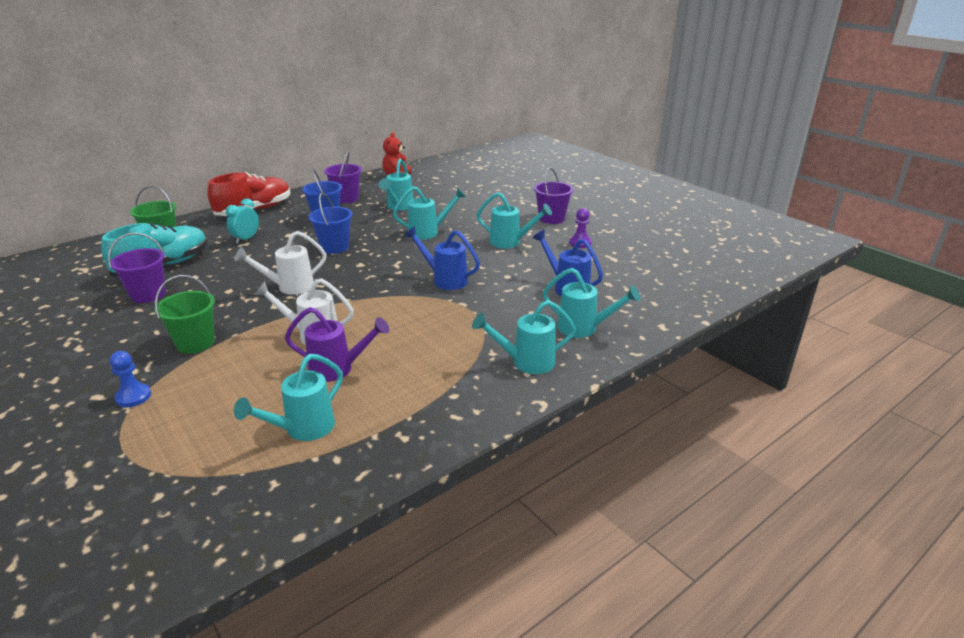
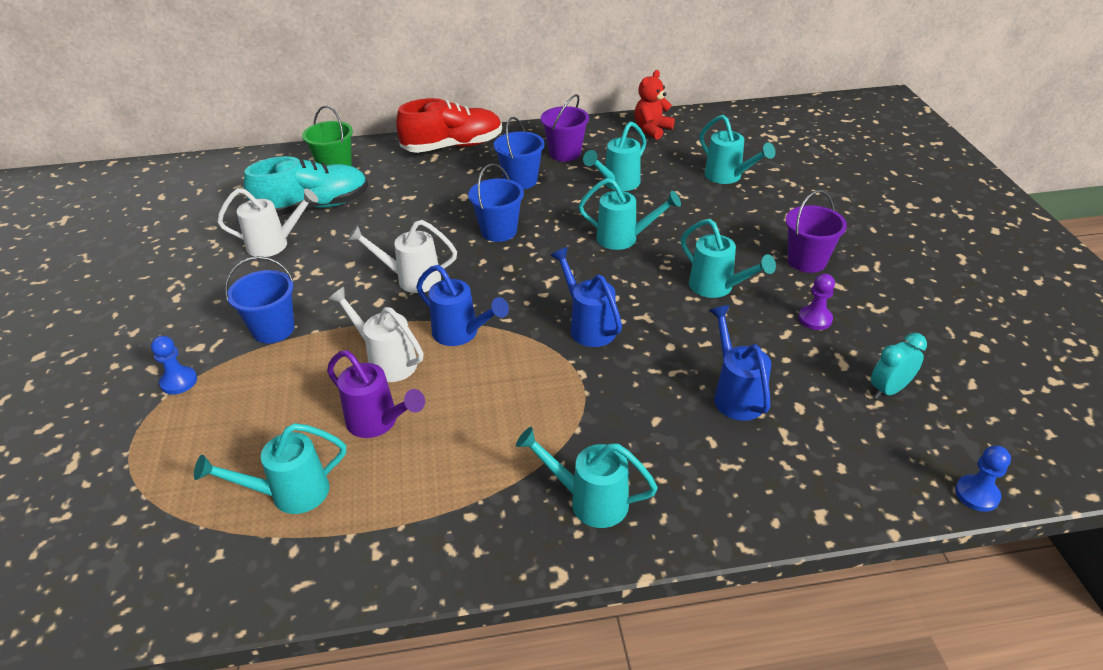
camera: 30 degrees right, 10 degrees up
purple bucket [108,233,166,303] -> white watering can [217,188,318,257]
green bucket [154,275,215,354] -> blue bucket [225,256,294,343]
turquoise clock [226,198,259,244] -> turquoise clock moved to [871,333,927,399]
turquoise watering can [543,268,640,338] -> turquoise watering can moved to [699,115,776,184]
none -> blue watering can [416,265,509,346]
none -> blue pawn [955,445,1011,512]

